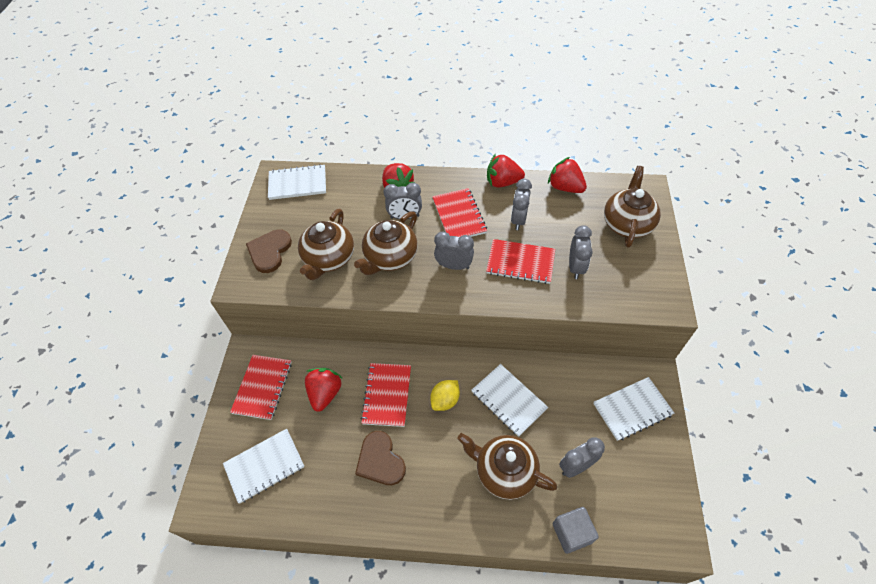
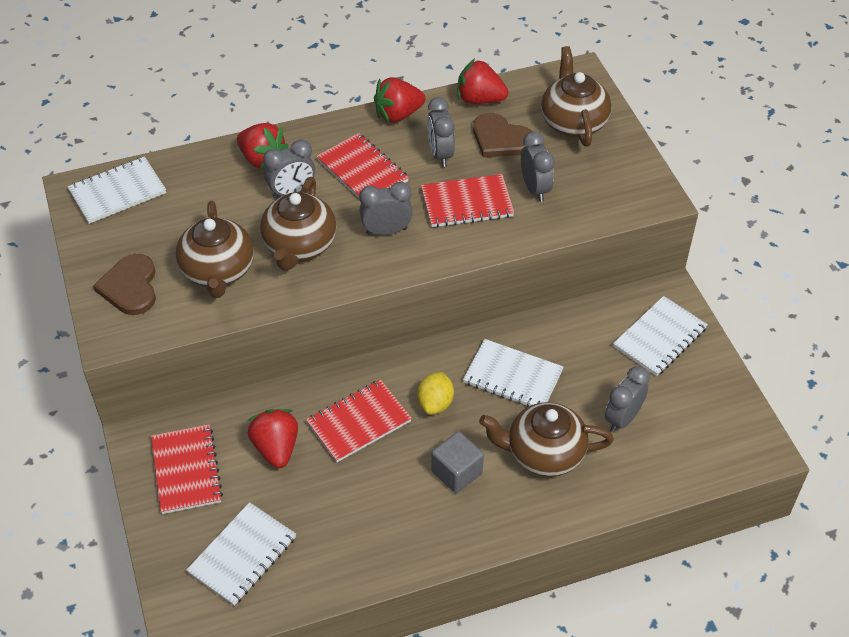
camera: 25 degrees left, 5 degrees down
brown heart [355,431,406,485] -> brown heart moved to [473,113,532,157]
red notebook [361,363,411,427] -> red notebook turned 75 degrees clockwise [306,379,412,462]
grey cube [553,507,599,554] -> grey cube moved to [431,431,484,493]

